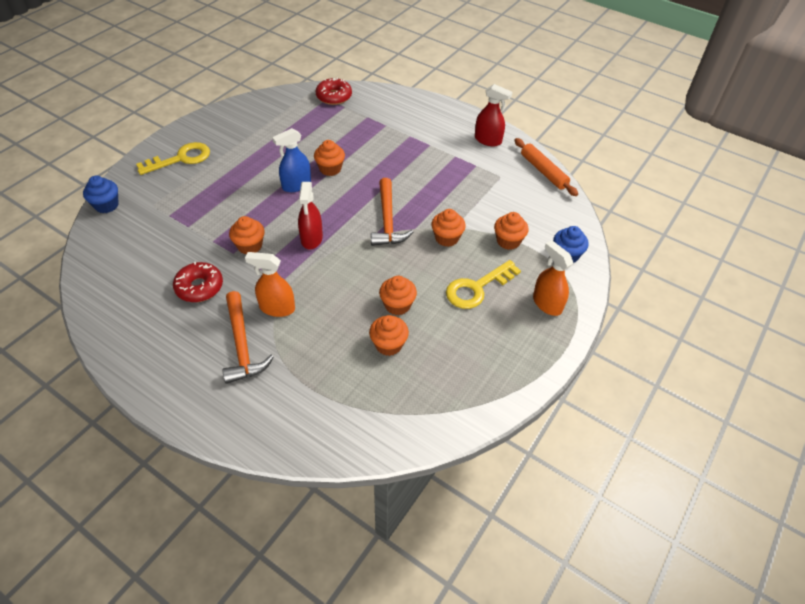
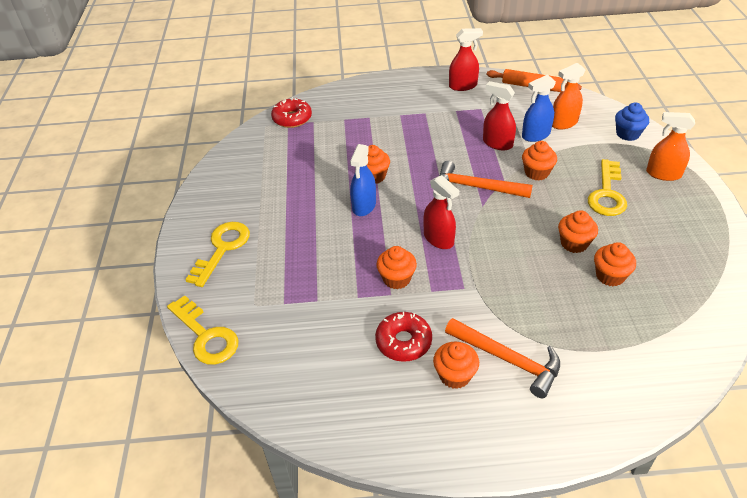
camera: 35 degrees left, 5 degrees down
blue cupcake [83,176,119,213] -> yellow key [167,295,238,365]
orange spray bottle [245,252,295,317] -> orange spray bottle moved to [552,63,585,130]
orange hammer [371,178,413,246] -> orange hammer turned 150 degrees clockwise [440,161,533,198]
orange cupcake [494,212,529,250] -> orange cupcake moved to [433,341,479,389]
none -> red spray bottle [483,81,516,150]
none -> blue spray bottle [522,75,556,142]

